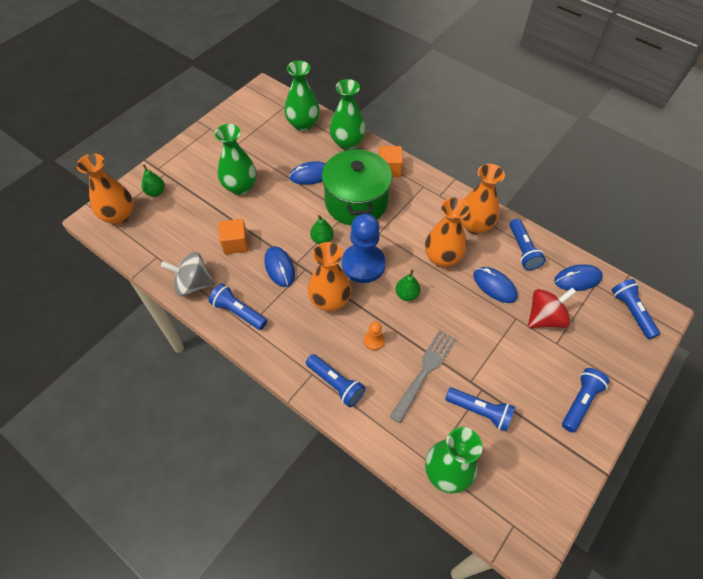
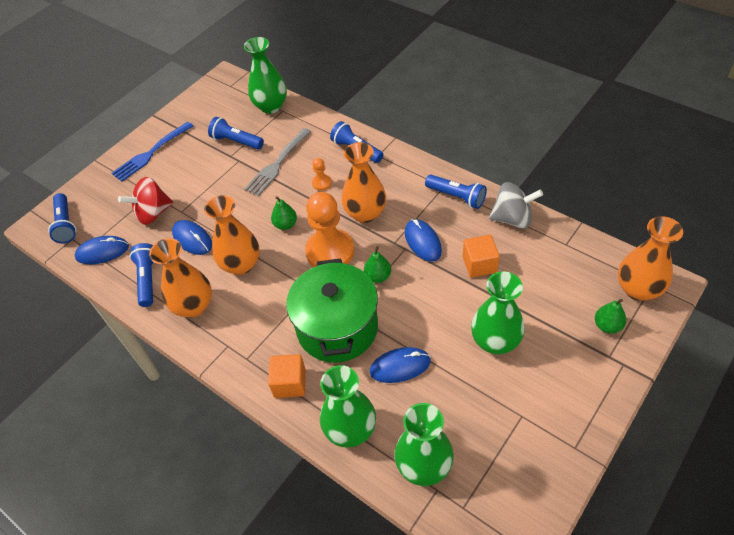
camera: 175 degrees left, 5 degrees down
blue pawn [342,214,386,283] -> orange pawn [305,192,354,267]
blue flashlight [562,368,610,433] -> blue fork [111,122,193,182]

